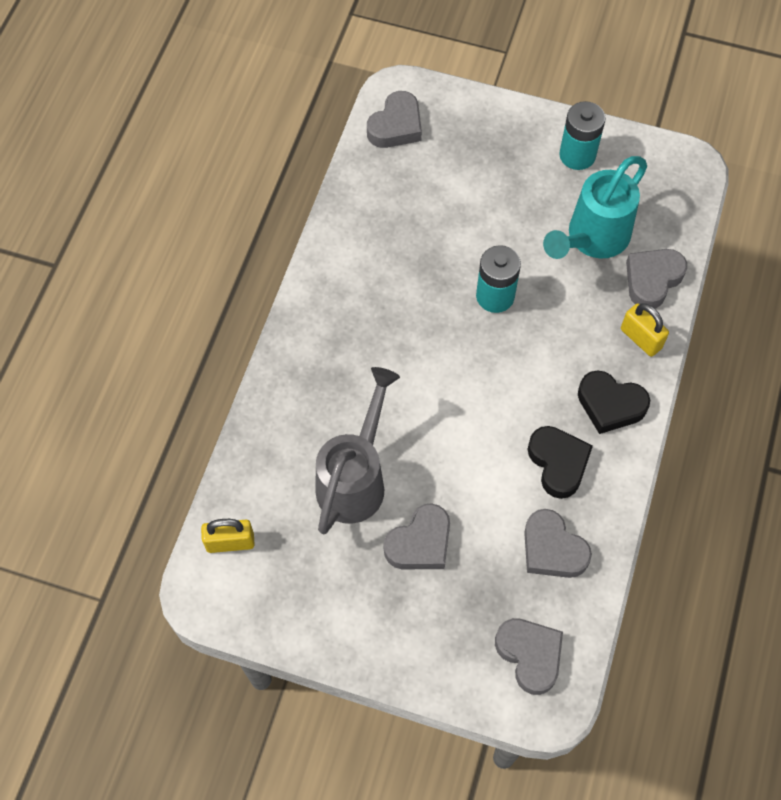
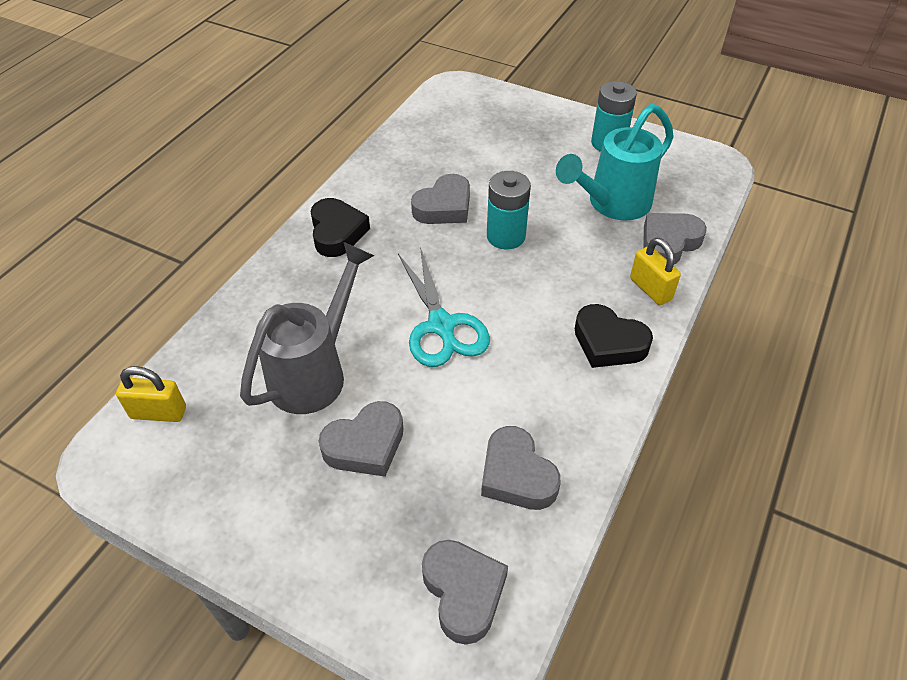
camera: 10 degrees right, 15 degrees down
grey heart [367,91,422,148] -> grey heart moved to [411,174,470,224]
black heart [528,426,593,499] -> black heart moved to [311,198,370,257]
none -> turquoise scissors [398,247,490,367]

